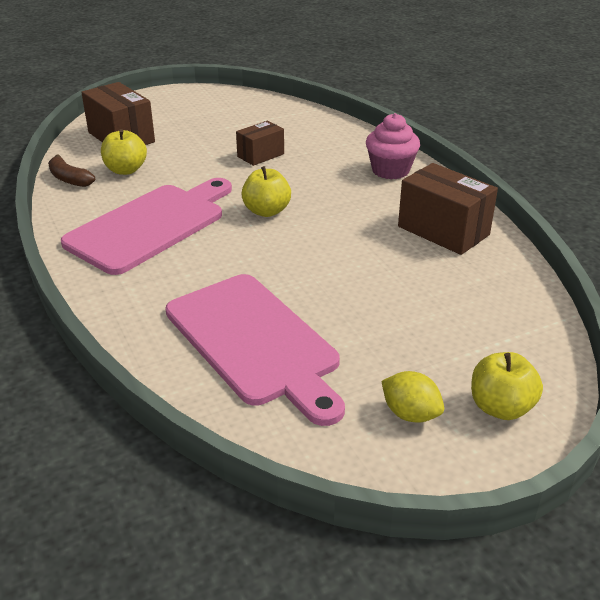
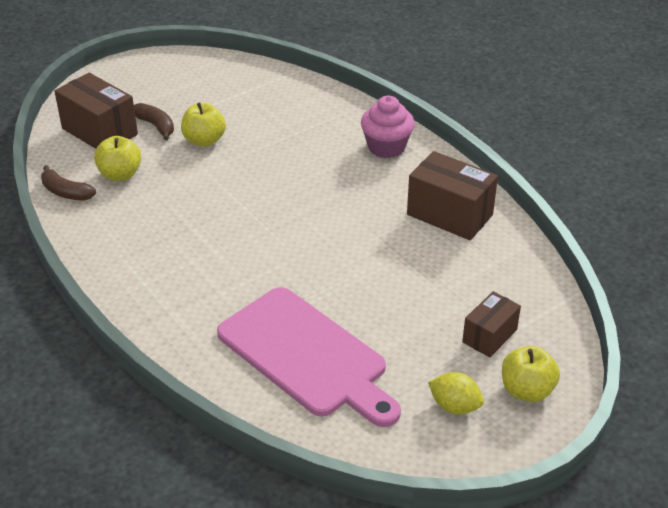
camera: 10 degrees left, 5 degrees up
pink cutting board [61,178,232,275] -> none
brown box [236,121,284,166] -> brown box moved to [462,291,521,357]
yellow apple [241,166,291,217] -> yellow apple moved to [181,102,226,147]
none -> brown banana [134,103,174,140]

